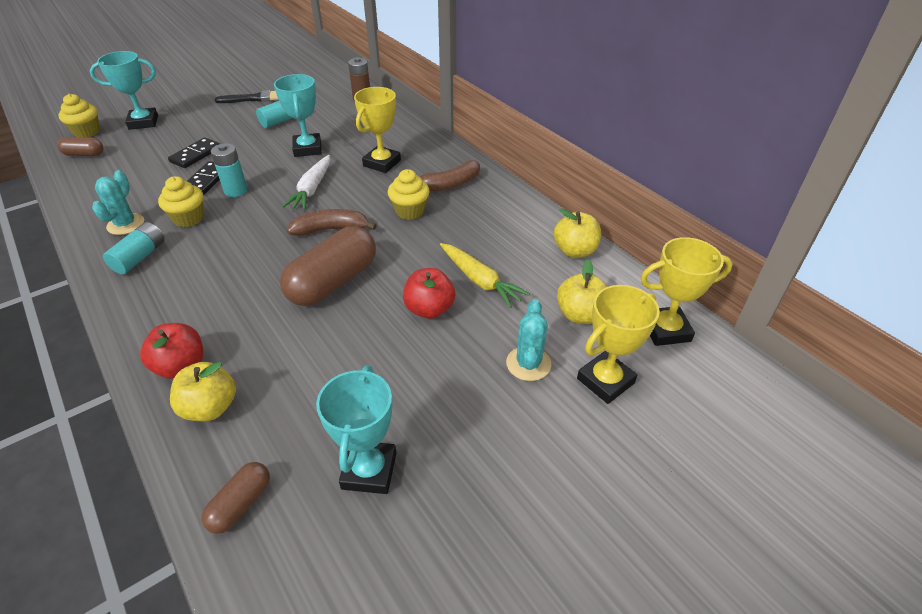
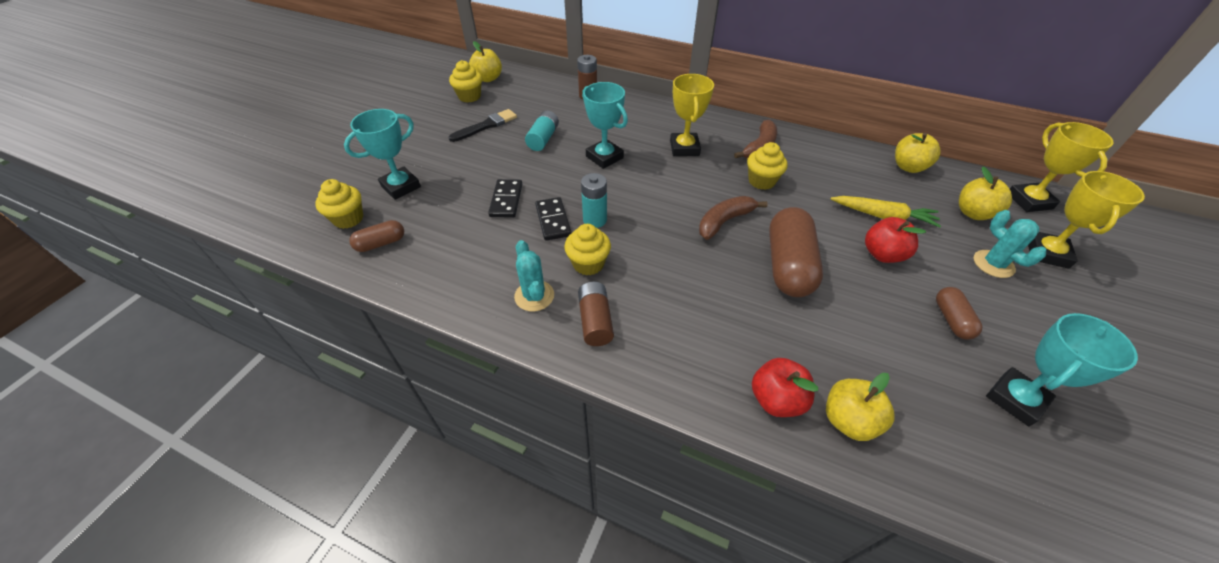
camera: 30 degrees left, 5 degrees up
turquoise battery [103,222,165,274] -> brown battery [578,282,614,346]
brown capsule [202,462,270,534] -> brown capsule moved to [936,287,982,340]
white carrot [282,155,330,210] -> none
turquoise trophy [316,366,396,494] -> turquoise trophy turned 75 degrees clockwise [986,313,1138,426]
yellow trophy [641,237,733,346] -> yellow trophy turned 60 degrees counterclockwise [1010,122,1114,212]
none -> yellow cupcake [449,60,482,102]
none -> yellow apple [469,41,502,82]

